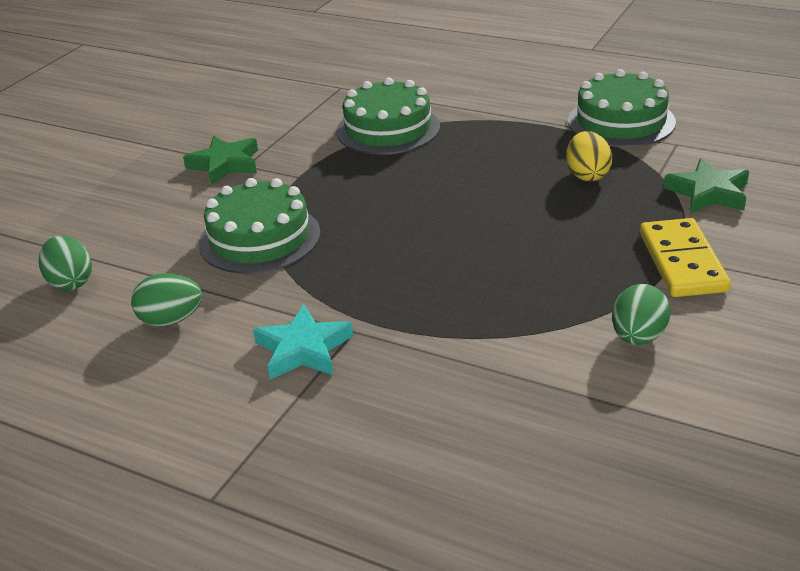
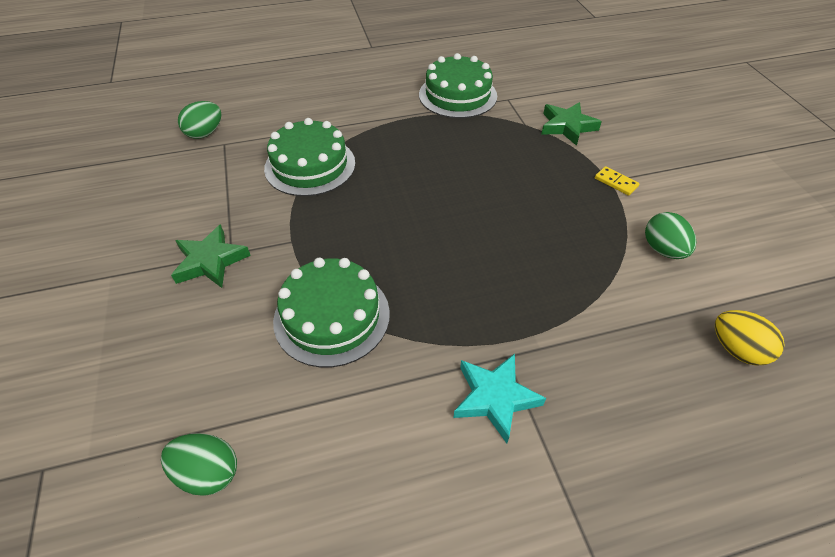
camera: 45 degrees left, 15 degrees up
green egg [131,273,202,326] -> green egg moved to [178,101,221,139]
yellow egg [566,131,612,181] -> yellow egg moved to [715,310,785,366]
yellow domino [640,218,731,297] -> yellow domino [595,166,640,196], size x0.48

